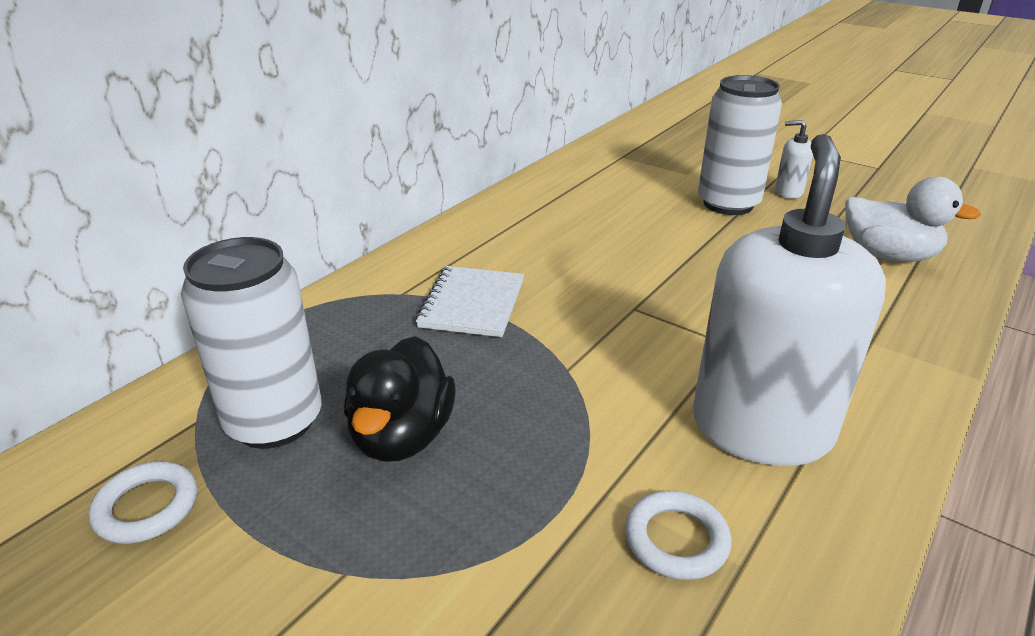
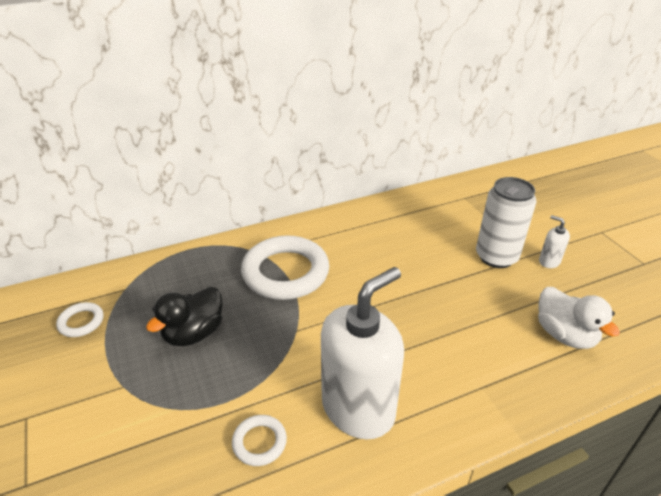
camera: 30 degrees right, 5 degrees up
white can [181,237,322,449] -> none
white notebook [416,266,524,337] -> white ring [241,235,329,300]

